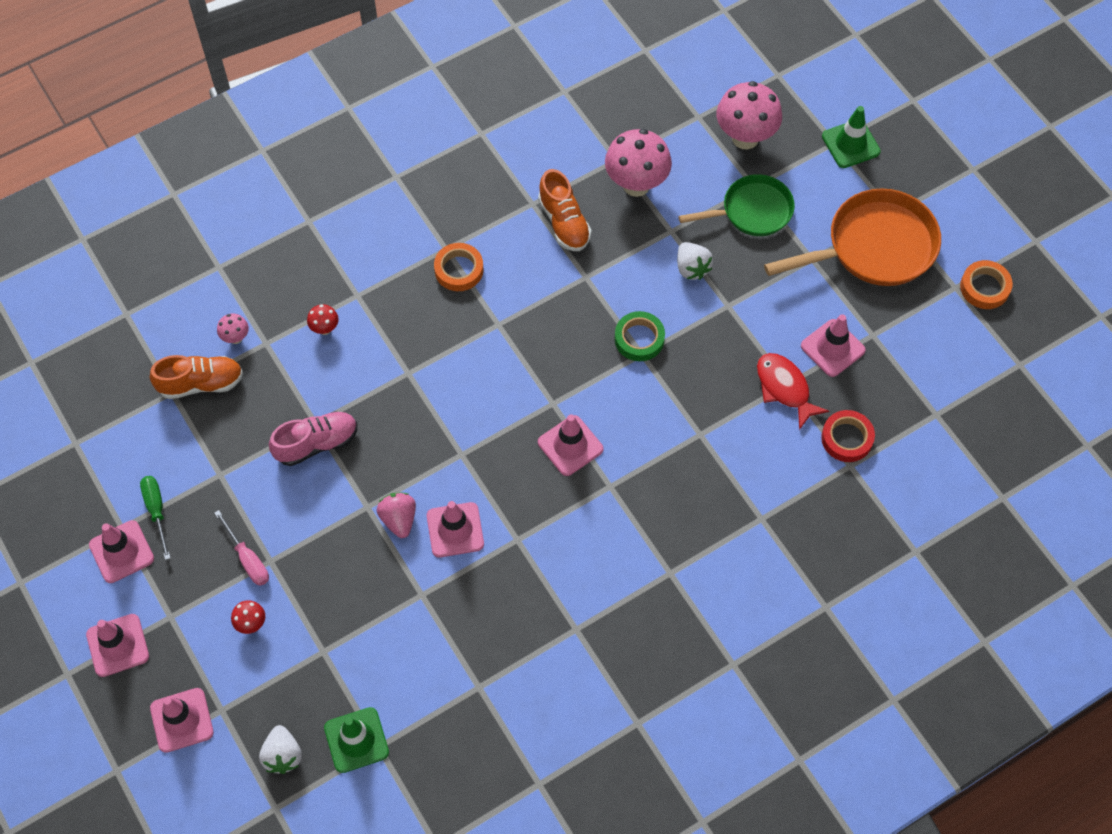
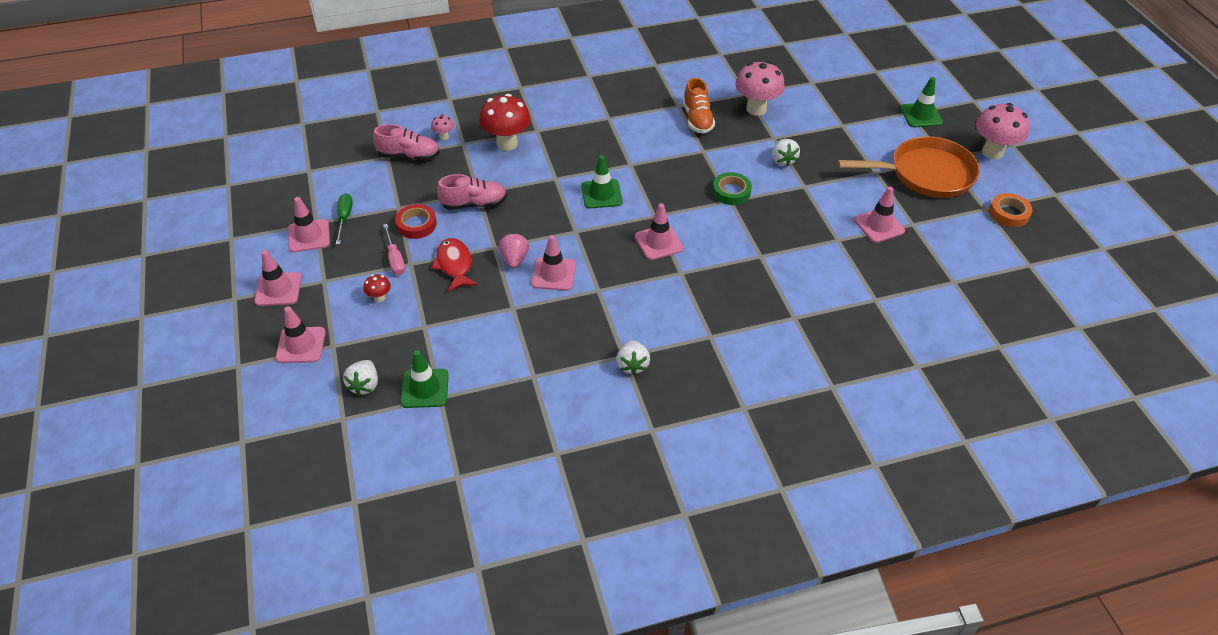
camera: 15 degrees right, 15 degrees down
orange shoe [150,355,243,399] -> pink shoe [373,124,440,161]
red mushroom [307,304,338,335] -> red mushroom [479,94,531,151], size x2.19
orange tape [434,243,484,291] -> none
green pan [678,174,795,236] -> none
pink mushroom [717,81,782,149] -> pink mushroom moved to [976,103,1030,160]
red fish [757,353,829,430] -> red fish moved to [431,238,478,292]
red tape [821,410,875,462] -> red tape moved to [395,204,437,239]
none -> green traffic cone [581,155,623,209]
none -> white strawberry [616,340,650,376]

